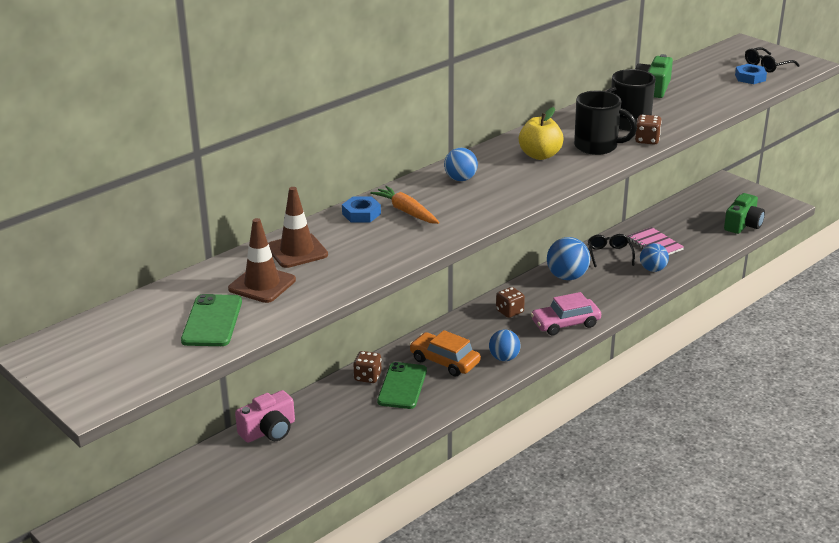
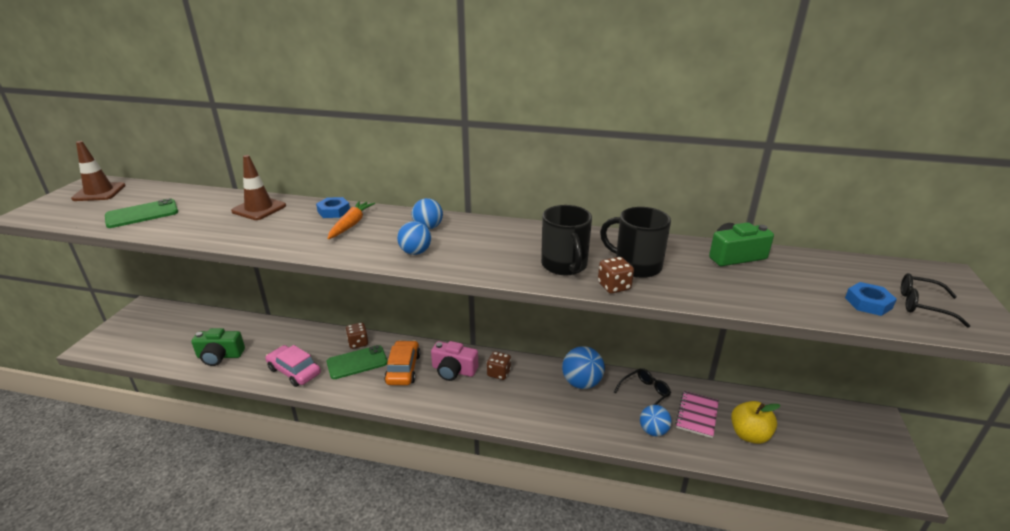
camera: 55 degrees right, 0 degrees up
brown traffic cone [228,218,296,303] -> brown traffic cone moved to [71,141,126,201]
pink camera [235,390,295,442] -> pink camera moved to [431,341,478,381]
blue ball [489,330,521,361] -> blue ball moved to [397,221,431,255]
yellow apple [519,107,564,160] -> yellow apple moved to [731,401,781,444]
pink car [531,292,601,335] -> pink car moved to [265,345,321,387]
green camera [724,193,765,234] -> green camera moved to [191,328,245,366]

